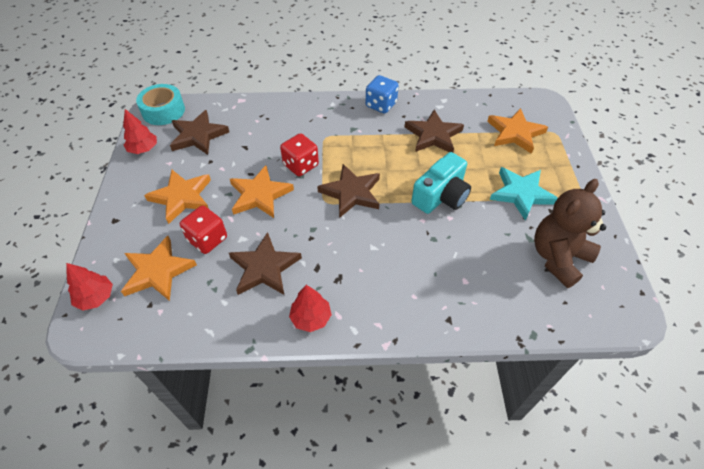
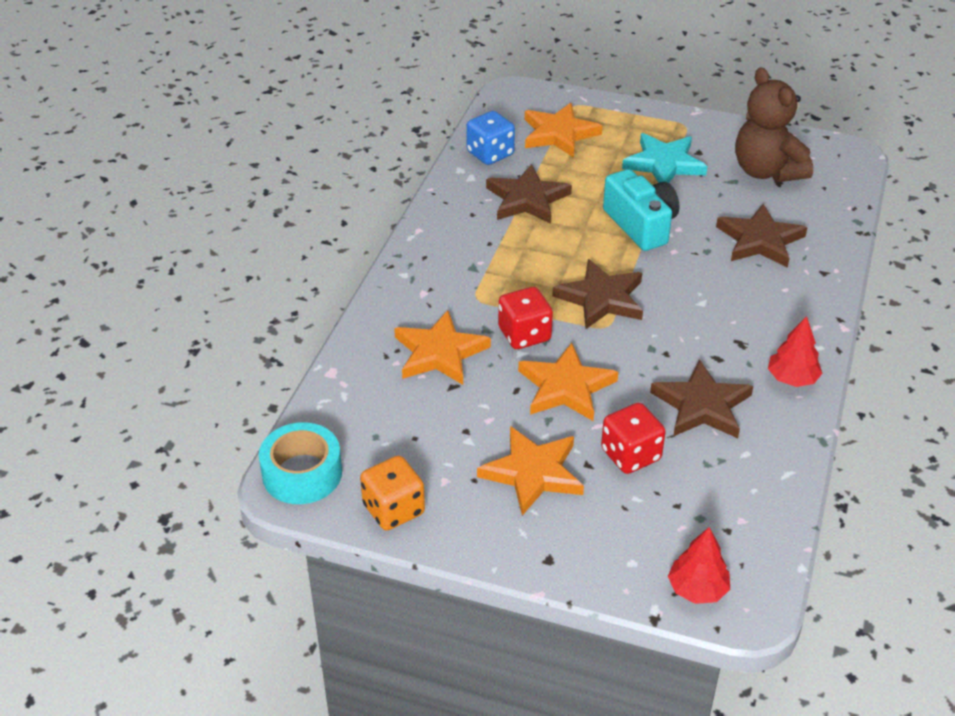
camera: 70 degrees left, 10 degrees down
orange star [121,236,197,301] -> orange star moved to [394,310,491,385]
red tree [123,109,157,154] -> orange dice [360,455,425,530]
brown star [170,110,229,155] -> brown star moved to [716,204,807,268]
blue dice [366,75,399,113] -> blue dice moved to [466,111,515,165]

